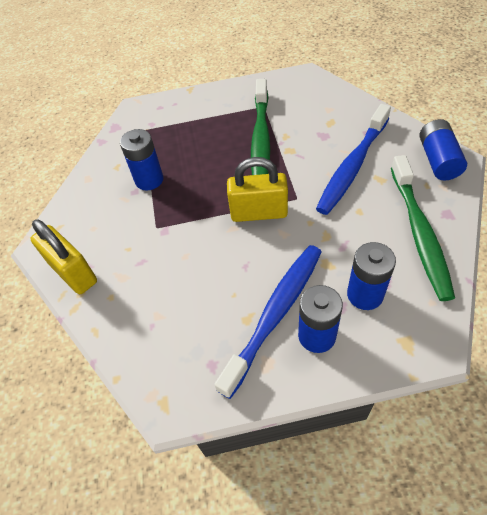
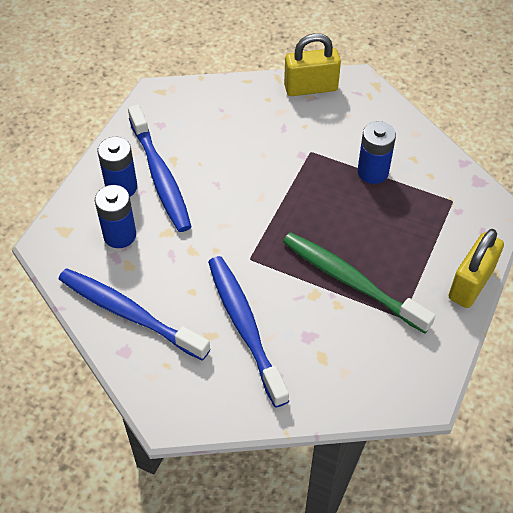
camera: 120 degrees right, 0 degrees up
yellow padlock [227,157,288,222] -> yellow padlock moved to [448,229,504,308]
green toothbrush [391,155,455,301] -> blue toothbrush [59,268,210,361]
blue battery [419,119,467,180] -> none

